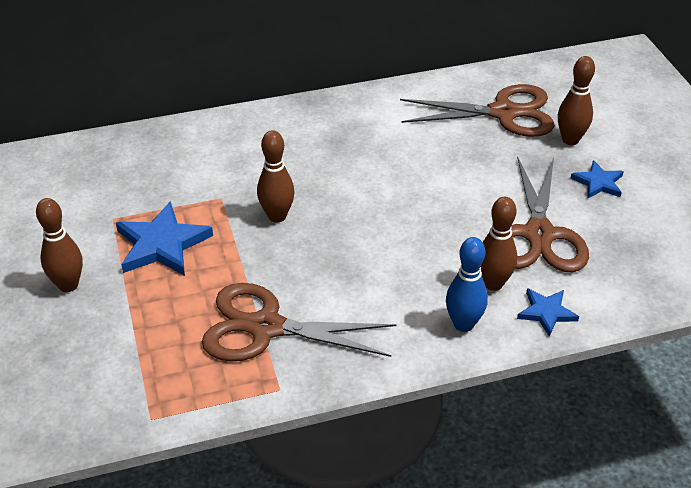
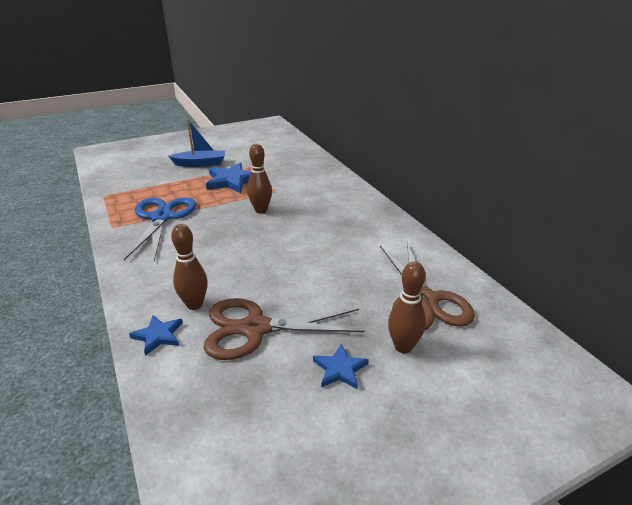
camera: 80 degrees right, 10 degrees down
brown bowling pin [36,198,83,292] -> blue boat [168,119,225,167]
brown scissors [202,283,397,362] -> blue scissors [124,197,196,261]
blue bowling pin [446,237,488,332] -> none

